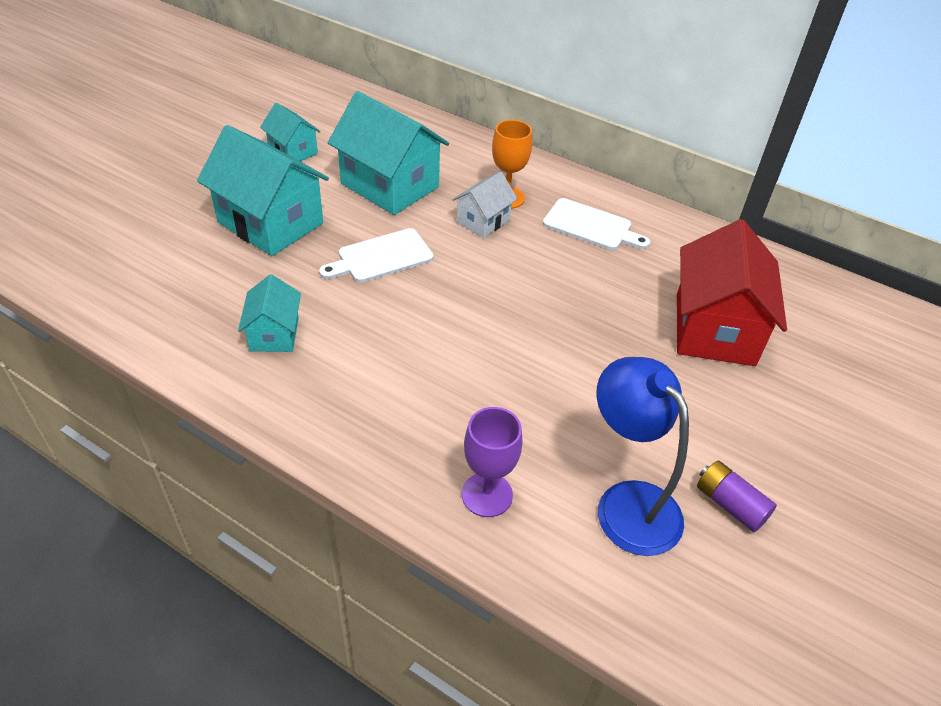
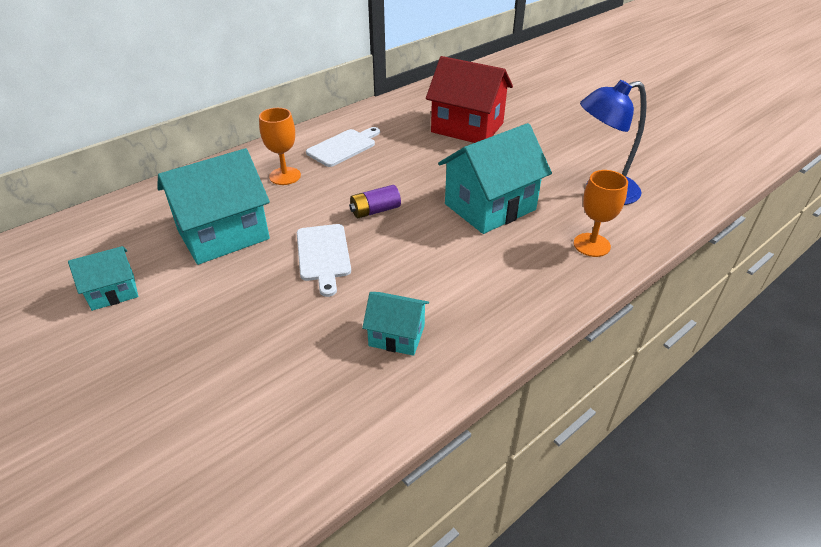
camera: 70 degrees left, 5 degrees down
turquoise house [197,125,329,256] -> turquoise house moved to [438,123,552,234]
white house [452,172,518,238] -> none
purple goblet [462,407,522,517] -> orange goblet [574,170,628,257]
purple battery [697,461,777,532] -> purple battery moved to [349,185,401,218]

